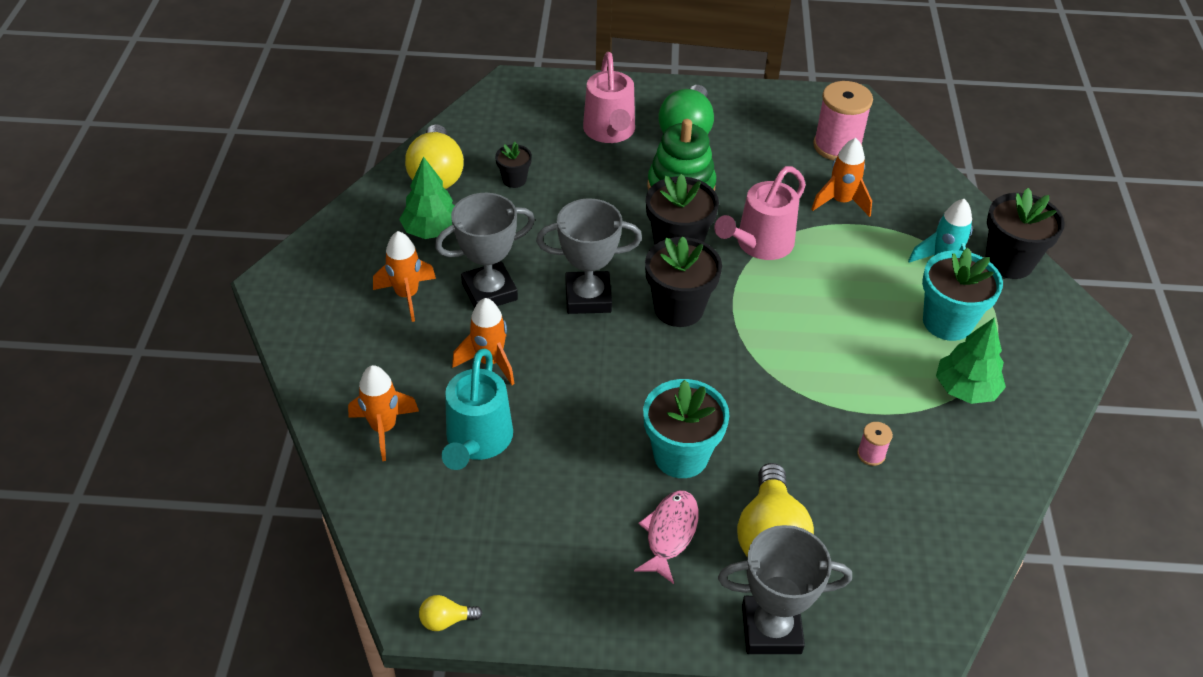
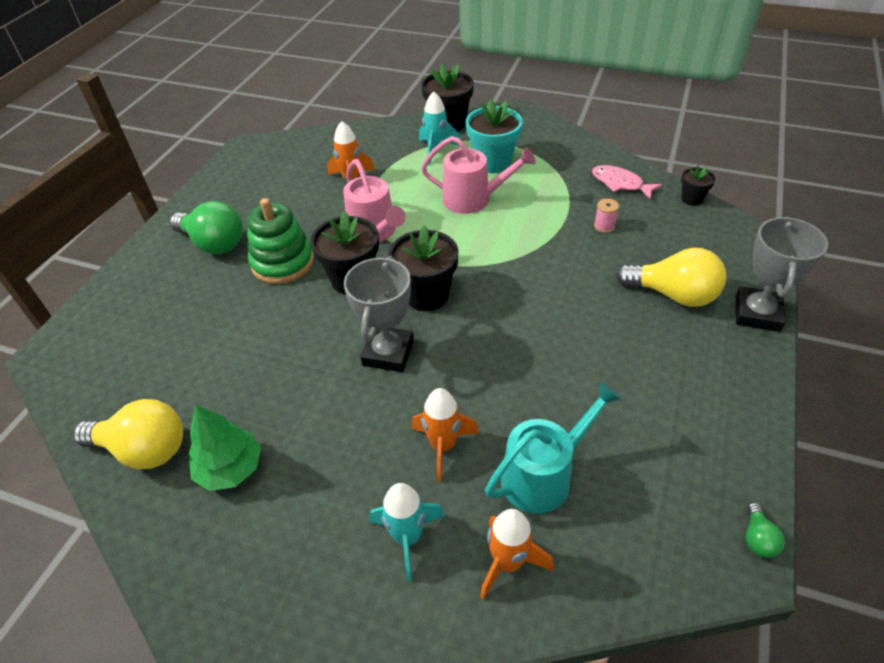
camera: 70 degrees left, 0 degrees up
orange rocket [373,231,436,322] -> none
yellow light bulb [419,595,482,631] -> green light bulb [746,502,785,558]
grey trophy [435,193,535,308] -> none
turquoise watering can [442,348,513,470] -> turquoise watering can turned 60 degrees counterclockwise [485,381,622,514]
black flower pot [495,142,532,188] -> black flower pot moved to [681,165,716,206]
pink watering can [583,52,635,143] -> pink watering can moved to [421,136,536,214]
pink fish [634,490,699,584] -> pink fish moved to [592,165,662,199]
turquoise flower pot [643,379,729,478] -> none
pink spool [813,81,873,160] -> none
green tree [936,318,1006,404] -> none
none -> turquoise rocket [370,483,445,581]

